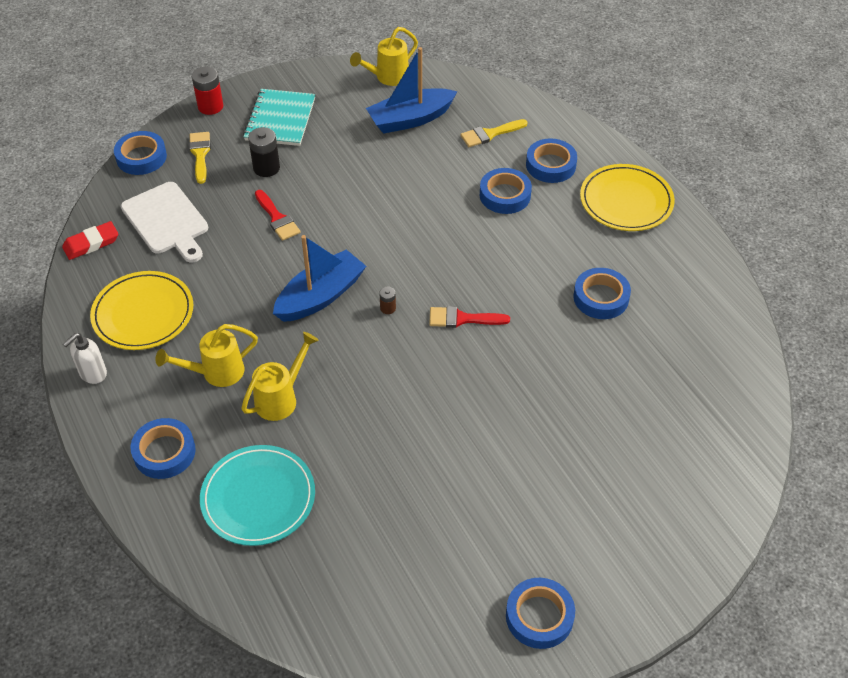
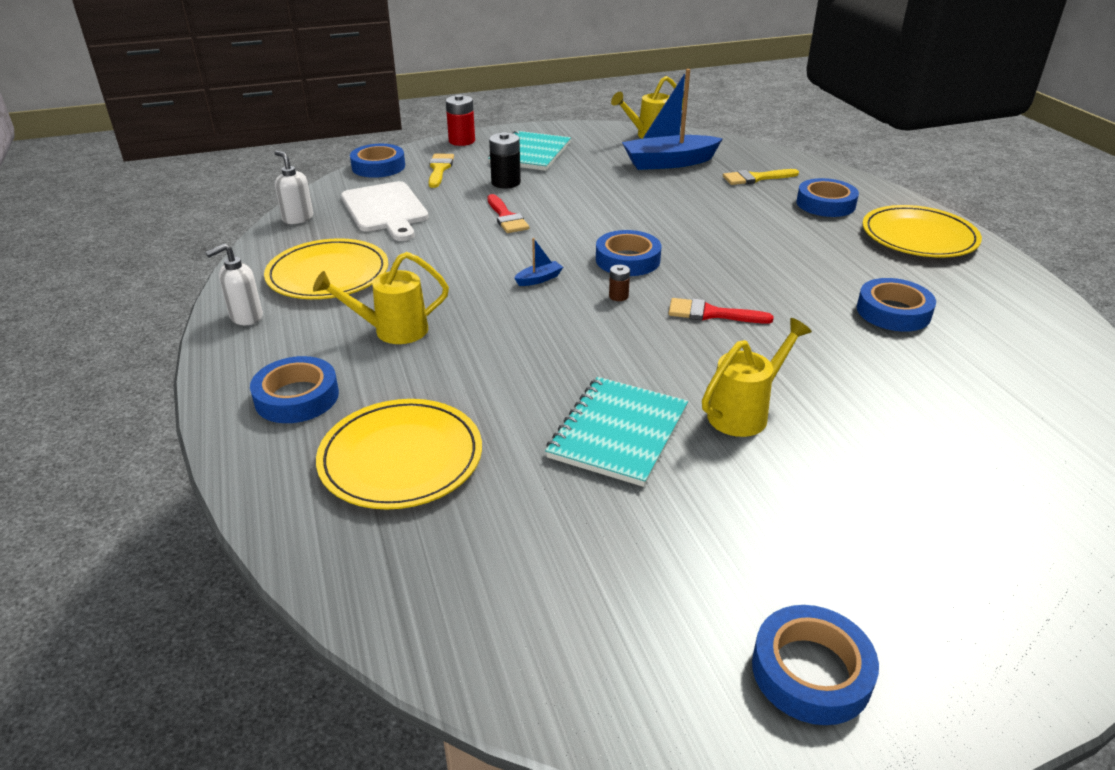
camera: 10 degrees right, 15 degrees down
red eraser [62,221,118,260] -> white soap dispenser [275,151,313,224]
turquoise plate [200,445,315,546] -> yellow plate [316,399,482,510]
yellow watering can [241,332,319,421] -> yellow watering can moved to [702,318,812,437]
blue boat [273,235,366,322] -> blue boat [514,238,563,286], size x0.41
blue tape [480,168,532,214] -> blue tape moved to [596,230,661,276]
none -> turquoise notebook [545,377,688,487]

